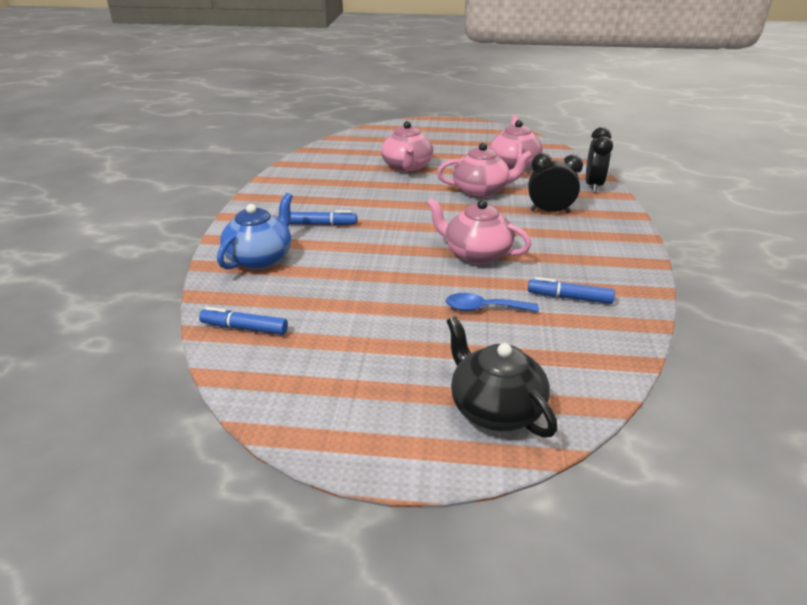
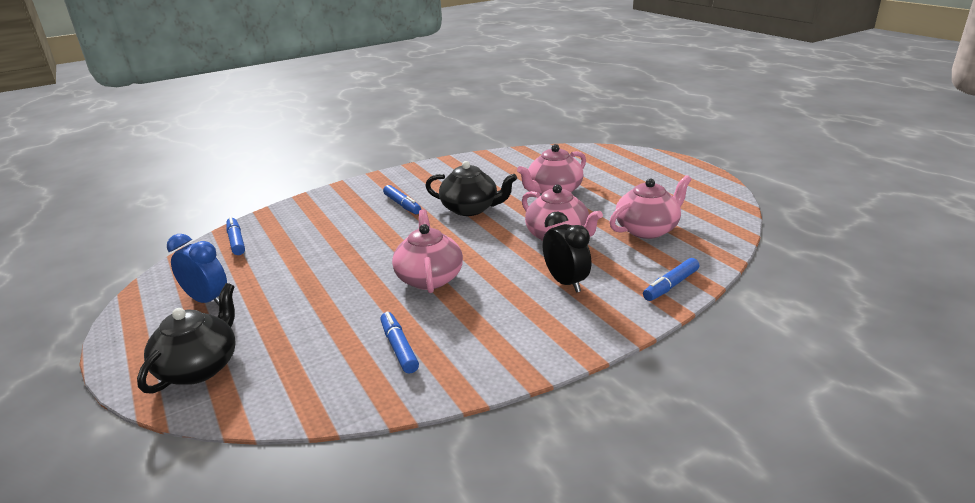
camera: 55 degrees right, 5 degrees down
blue teapot [217,193,293,269] -> none
blue spoon [446,293,539,312] -> none
black clock [586,127,613,193] -> blue marker [643,258,699,301]
none -> blue clock [167,234,227,306]
none -> black teapot [425,161,517,216]

